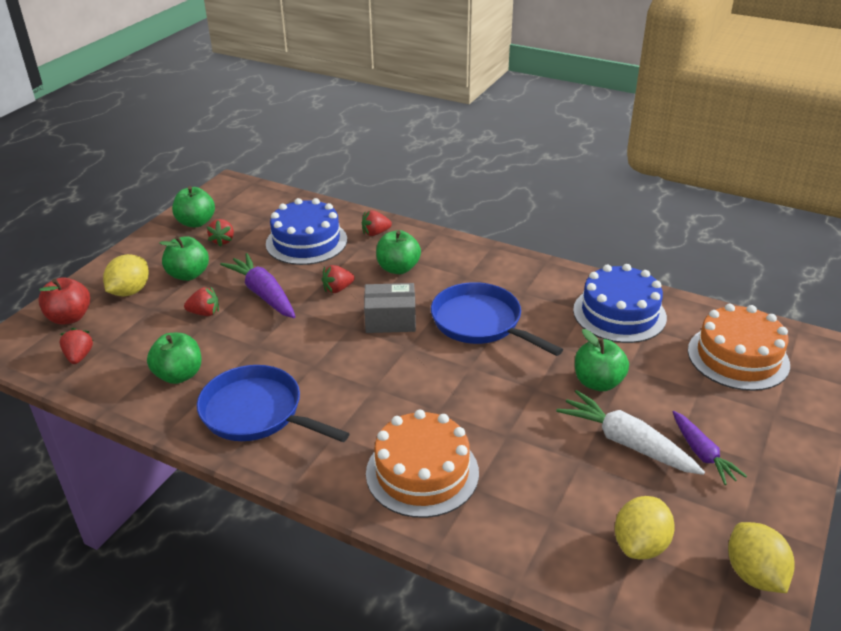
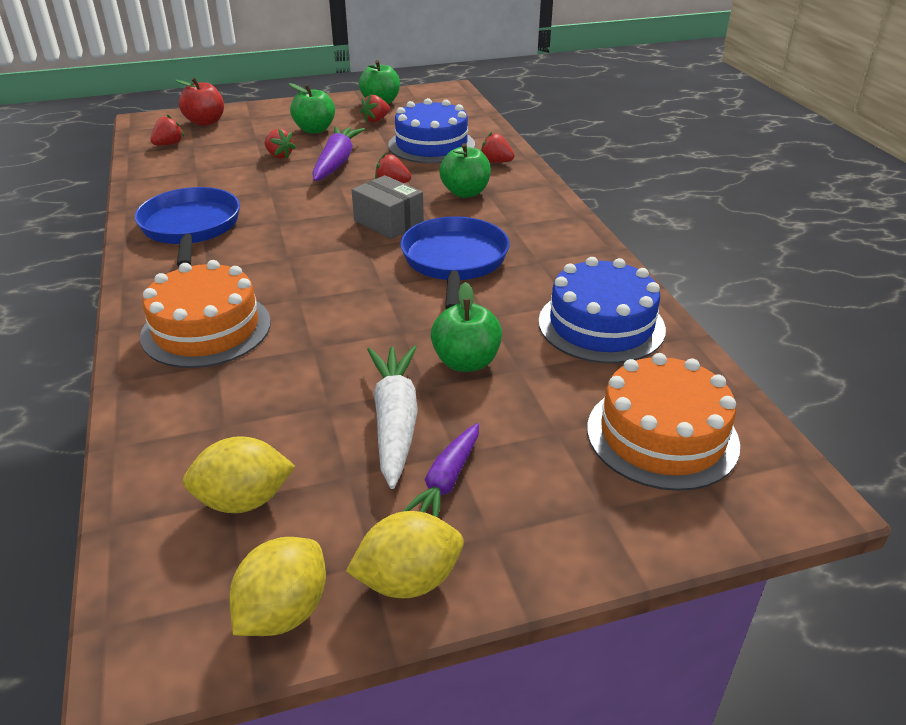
camera: 45 degrees right, 0 degrees up
yellow lemon [103,254,149,297] -> yellow lemon moved to [346,511,464,598]
green apple [147,333,201,384] -> none

